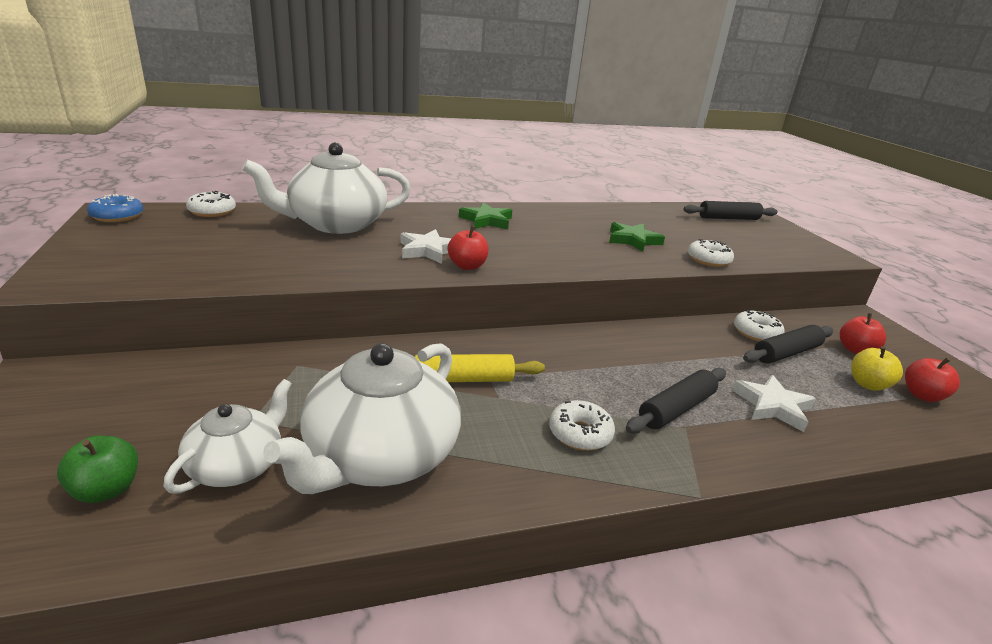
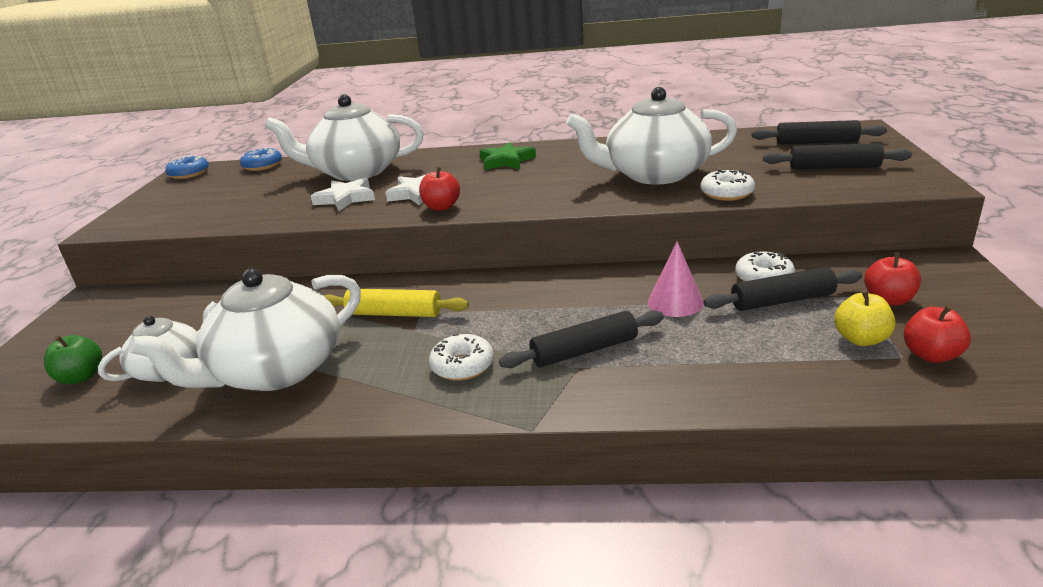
camera: 25 degrees right, 0 degrees up
white donut [186,191,236,217] -> blue donut [240,147,282,171]
green star [609,222,665,252] -> white teapot [566,87,737,185]
white star [732,375,816,432] -> white star moved to [311,178,375,211]
none -> pink cone [648,241,704,317]
none -> black rolling pin [763,143,912,169]

